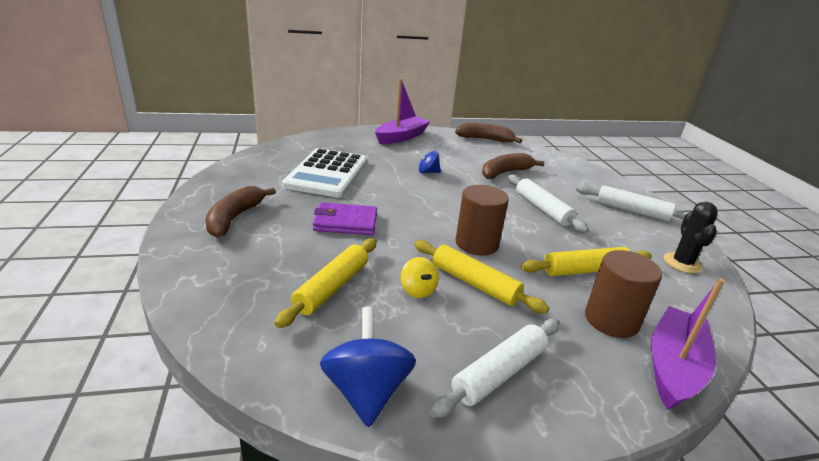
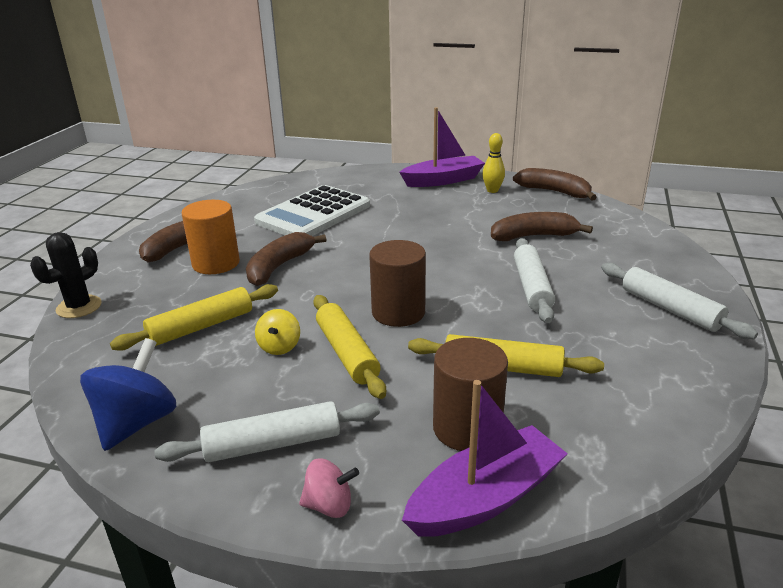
camera: 30 degrees right, 0 degrees up
purple wallet [313,202,377,235] -> brown banana [246,232,326,286]
blue spinning top [416,151,441,173] -> none
black cactus [664,202,718,274] -> black cactus moved to [30,232,102,318]
none -> orange cylinder [182,200,240,274]
none -> pink spinning top [299,458,359,518]
none -> yellow bowling pin [482,133,505,193]

